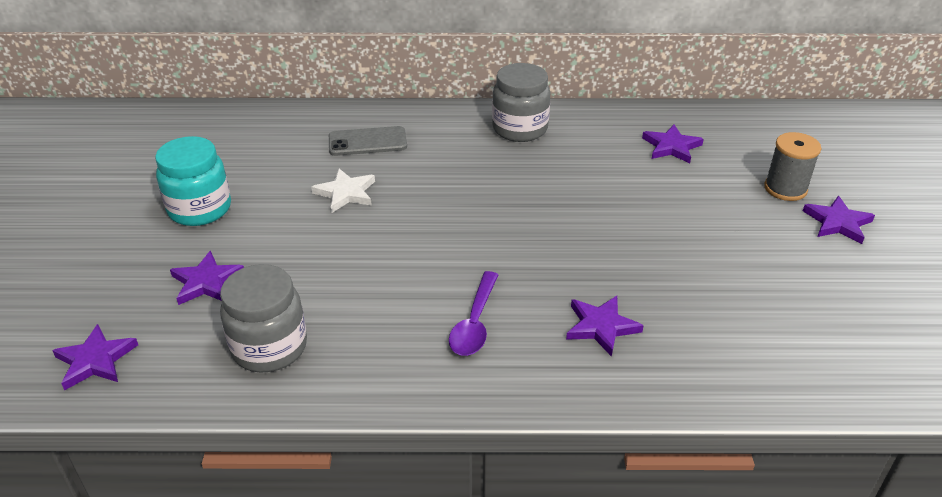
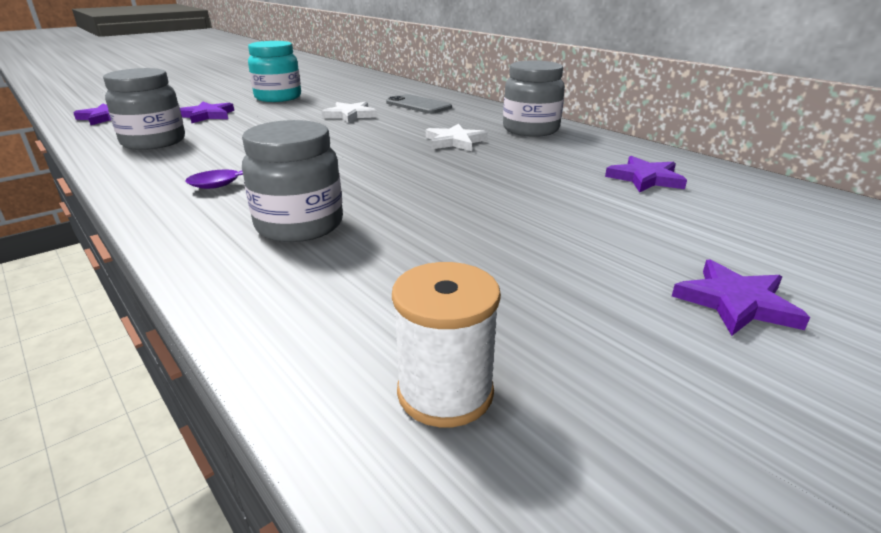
camera: 50 degrees right, 10 degrees down
purple star [566,296,644,357] -> grey jar [242,120,343,242]
grey spool [764,132,821,201] -> none
none -> white spool [392,262,501,427]
none -> white star [426,124,487,151]

